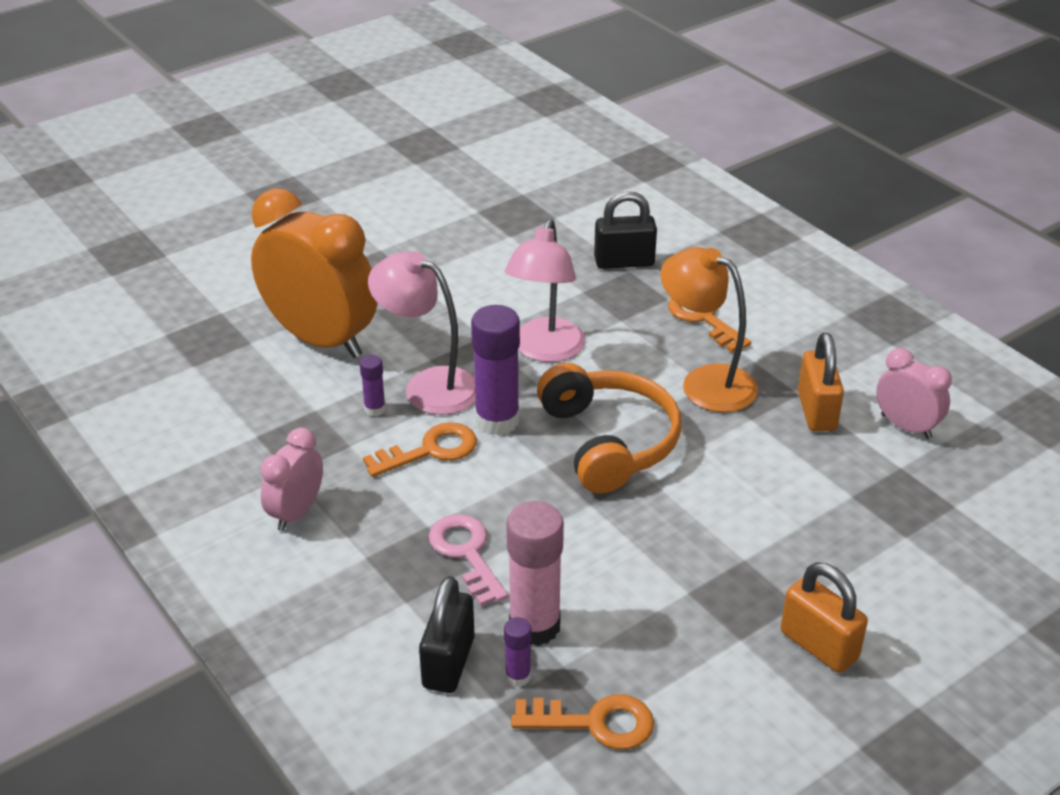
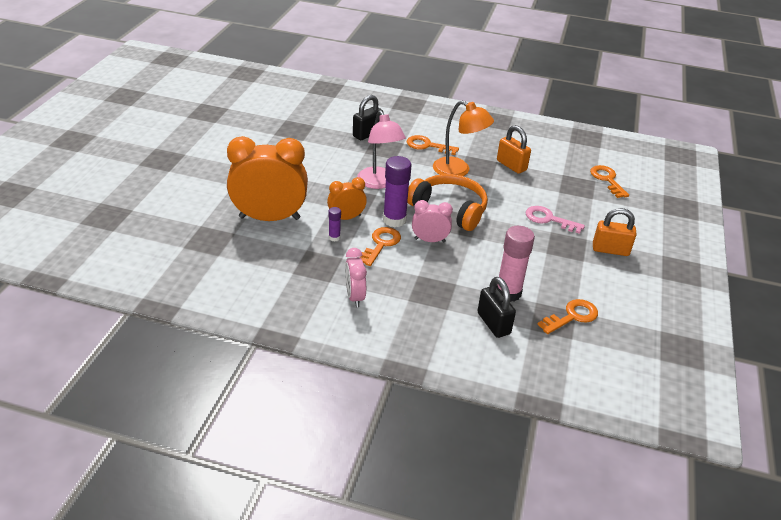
camera: 40 degrees left, 0 degrees up
pink lamp [368,252,476,415] -> orange clock [327,177,367,220]
pink key [429,514,508,606] -> pink key moved to [526,206,585,234]
purple glue stick [504,617,532,687] -> none
orange lamp [660,247,758,412] -> orange lamp turned 150 degrees counterclockwise [433,101,494,176]
pink clock [876,348,952,439] -> pink clock moved to [412,200,453,242]
none -> orange key [590,165,629,198]

